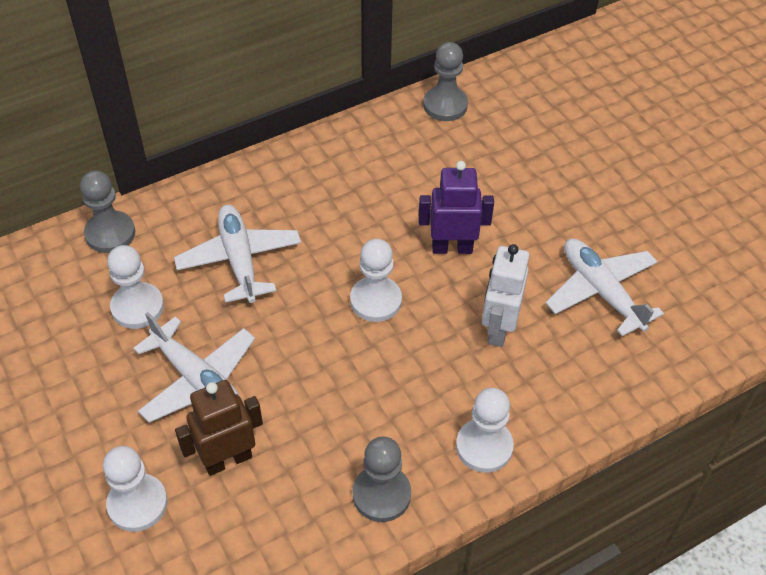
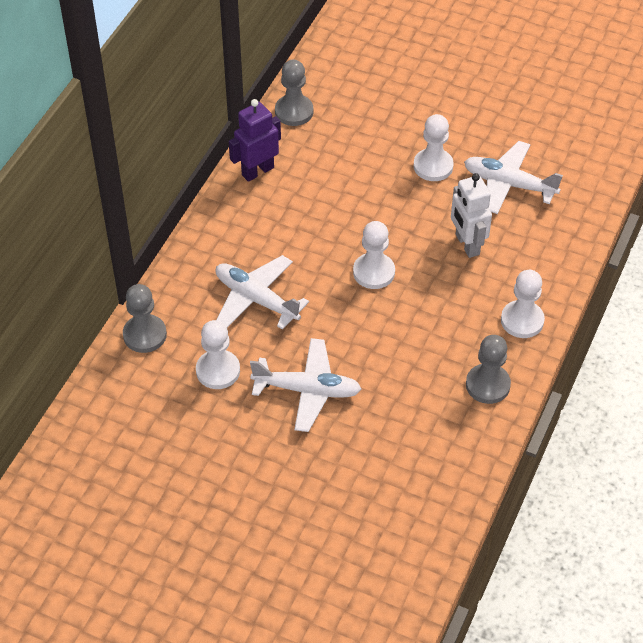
camera: 35 degrees left, 0 degrees up
white pawn [103,446,168,532] -> white pawn moved to [413,114,454,181]
brown robot [175,380,263,476] -> none
purple robot [418,161,494,254] -> purple robot moved to [229,99,281,182]

